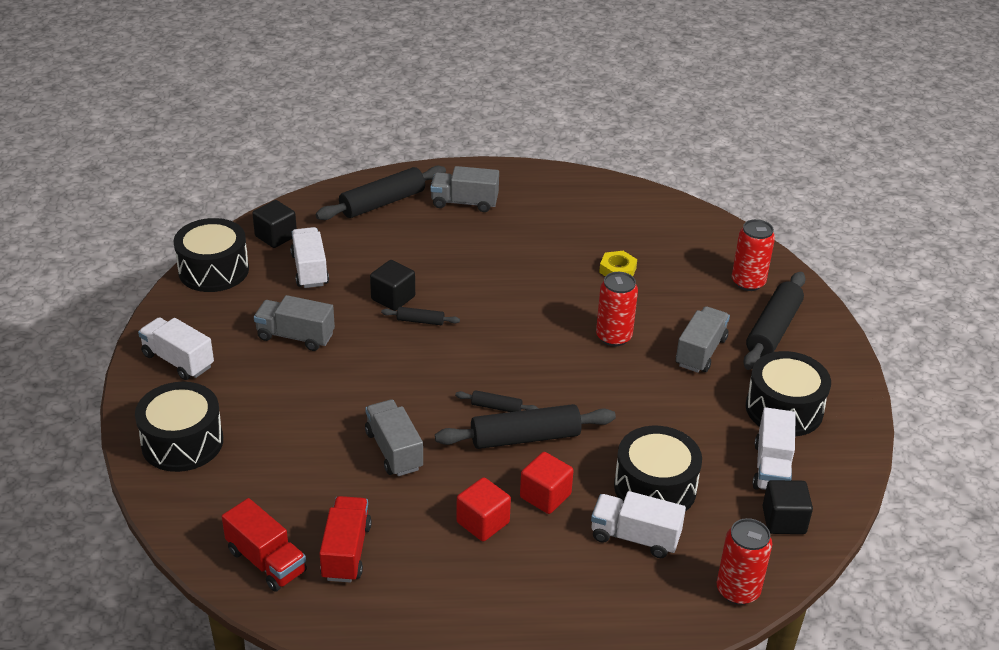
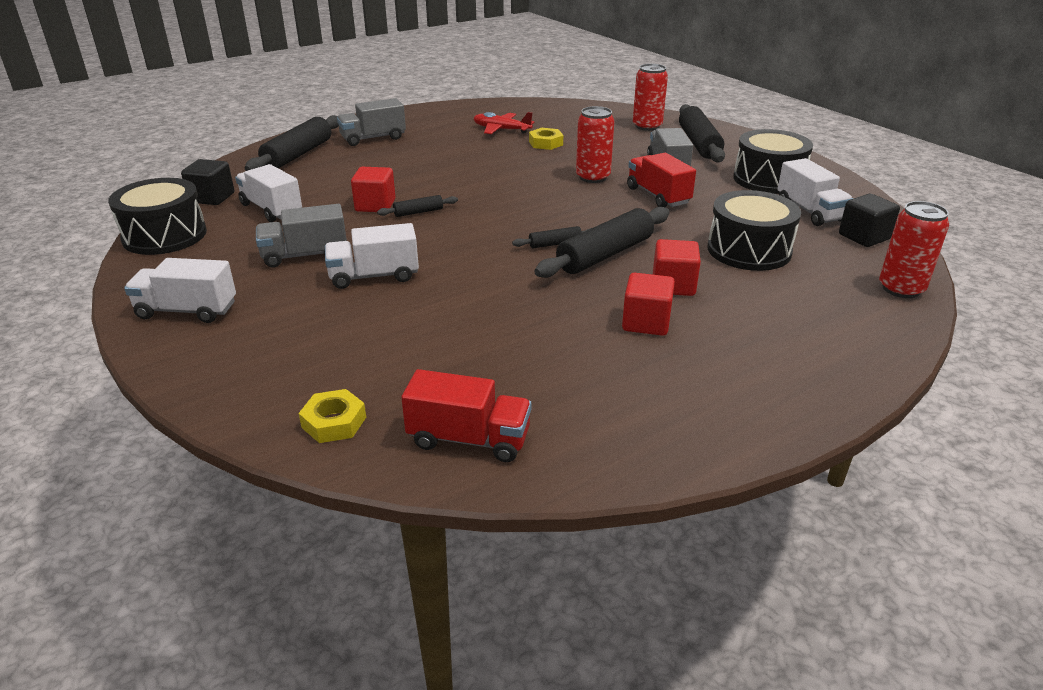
camera: 30 degrees left, 5 degrees down
black drum [135,382,223,472] -> none
red truck [319,496,372,583] -> red truck moved to [627,153,696,207]
grey truck [365,400,423,476] -> none
black cube [370,260,415,311] -> red cube [351,167,396,212]
white truck [591,491,686,558] -> white truck moved to [325,223,419,289]
none -> yellow nut [299,389,366,443]
none -> red plane [473,112,534,134]

